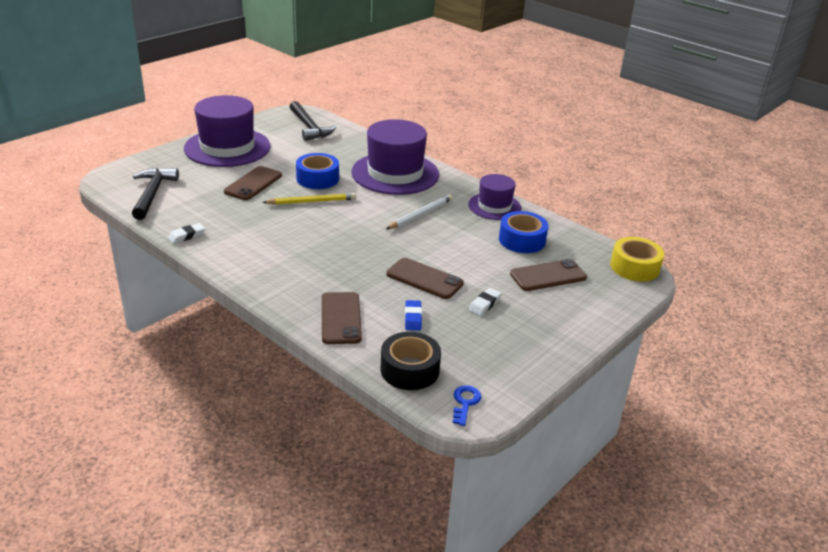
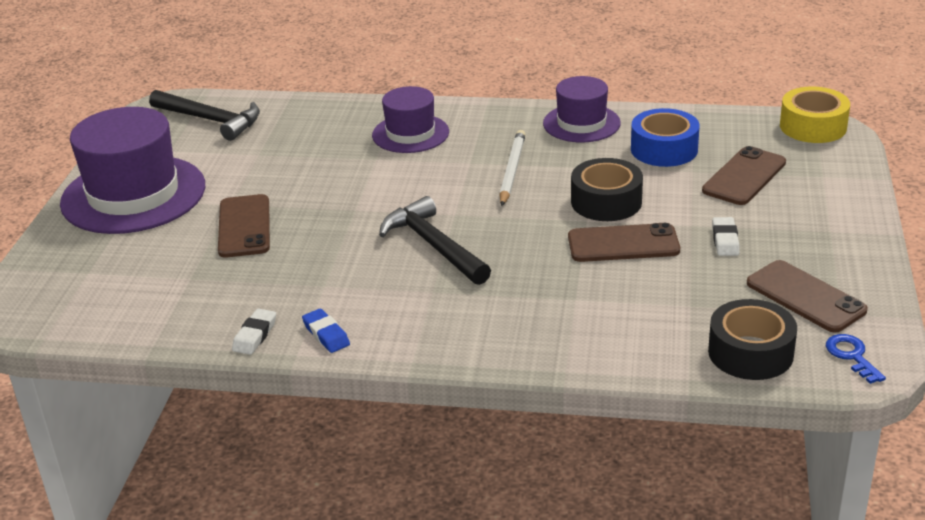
camera: 30 degrees left, 0 degrees up
black hammer [132,168,179,220] -> black hammer moved to [379,196,491,285]
yellow pencil [262,193,356,205] -> none
blue tape [296,153,339,189] -> none
brown phone [322,292,362,344] -> brown phone moved to [747,260,868,333]
purple hat [351,119,439,195] -> purple hat [372,86,449,153], size x0.57
blue eraser [405,300,422,331] -> blue eraser moved to [302,309,350,353]
none -> black tape [571,158,643,221]

